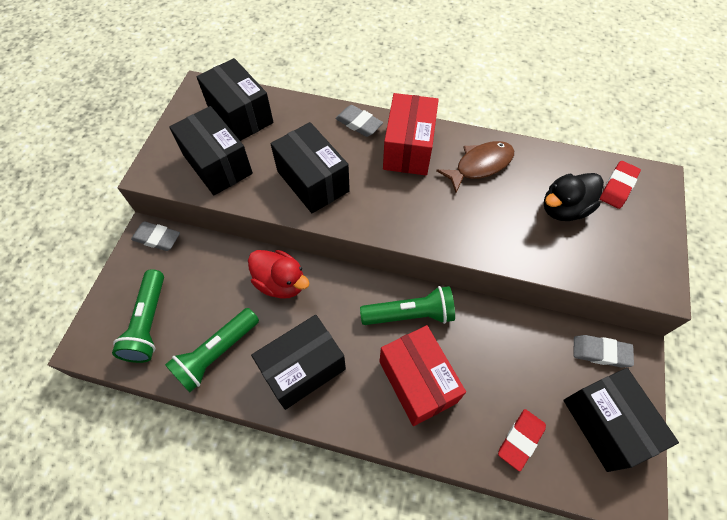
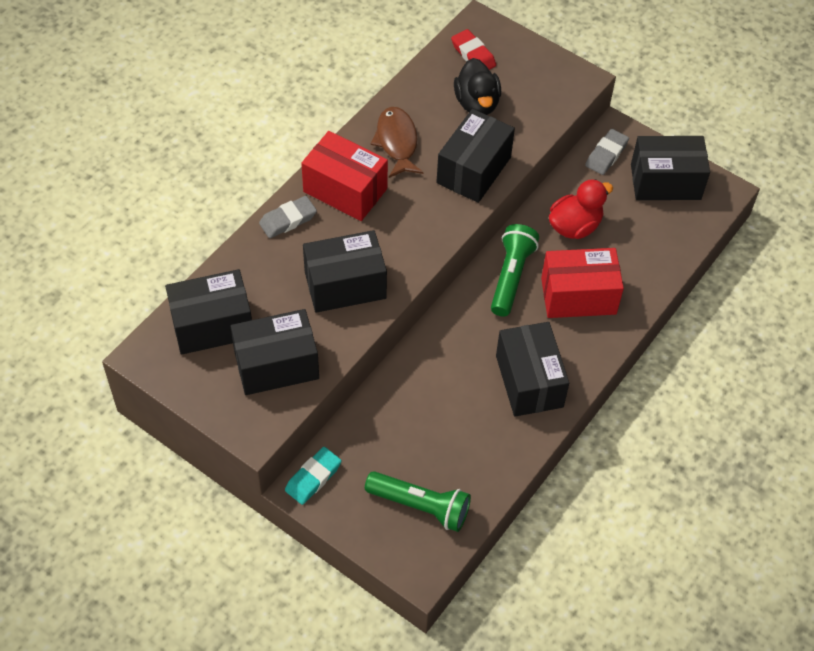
camera: 70 degrees left, 5 degrees down
grey eraser [131,221,180,251] -> turquoise eraser [285,447,341,505]
green flashlight [165,308,259,392] -> none
red duck [248,250,310,299] -> red duck moved to [549,179,613,239]
red eraser [498,409,546,472] -> none
none -> black box [436,109,515,203]

